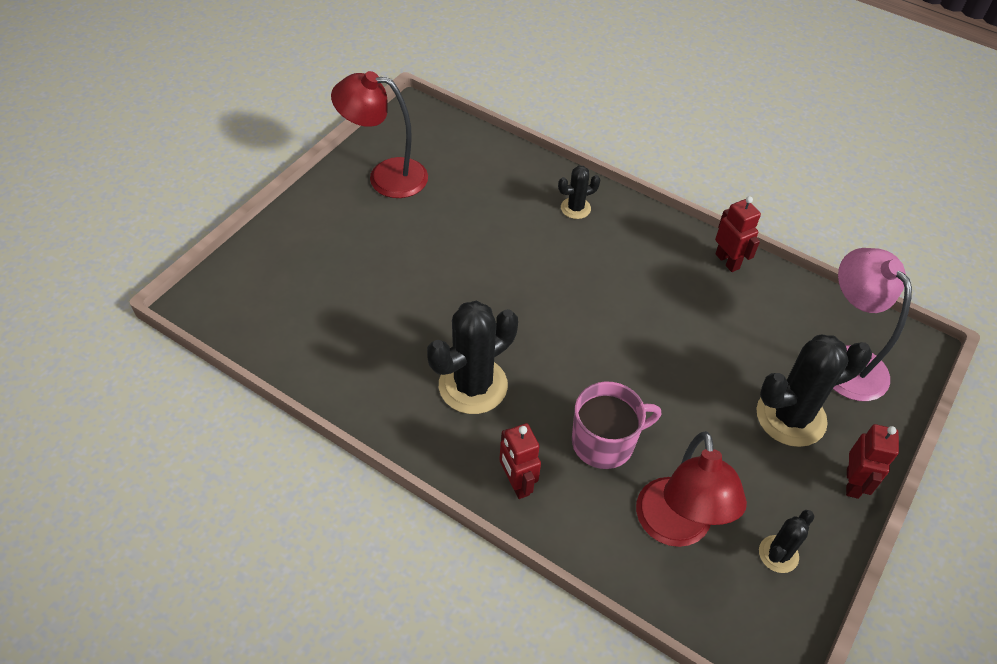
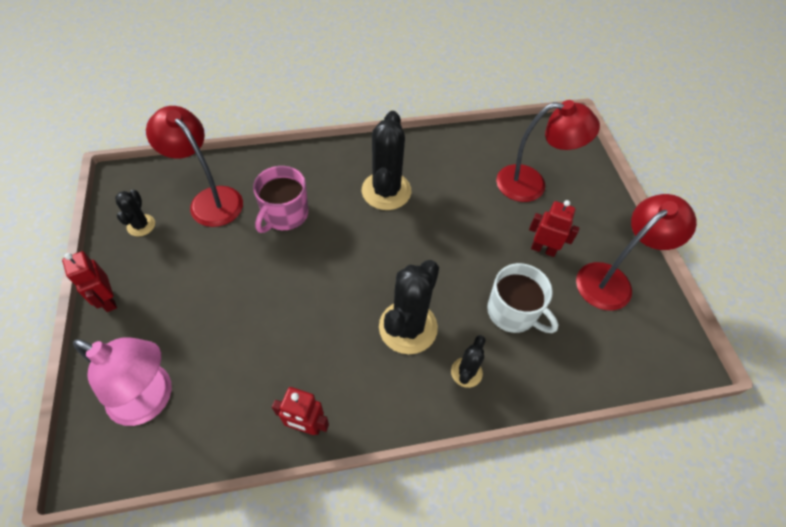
camera: 135 degrees right, 5 degrees up
red robot [499,423,541,499] -> red robot moved to [529,200,579,257]
black cactus [757,334,872,447] -> black cactus moved to [379,260,439,354]
none -> white mug [487,263,558,333]
none -> red lamp [496,100,600,202]

